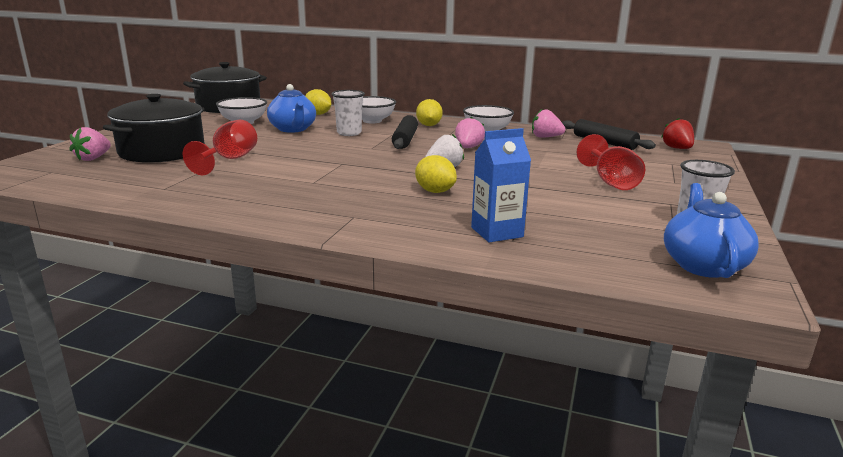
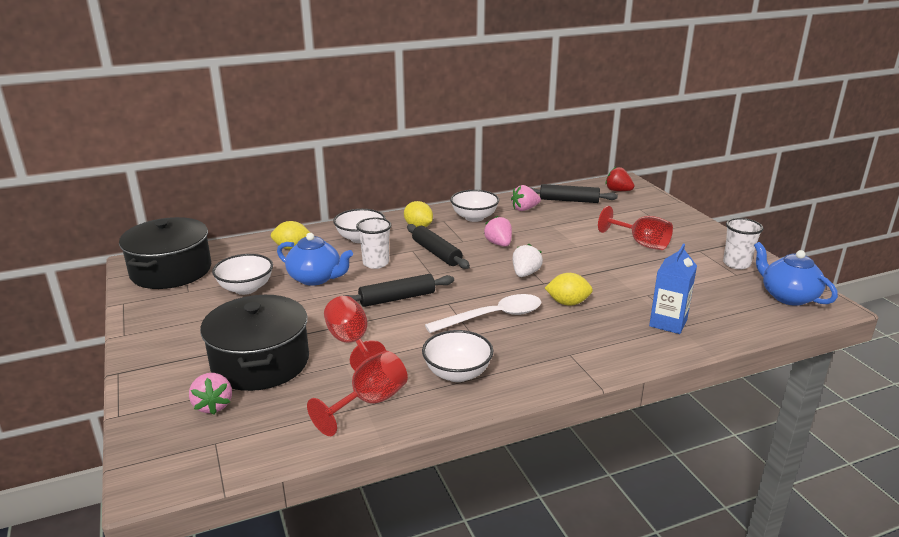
camera: 40 degrees left, 5 degrees up
none -> red goblet [307,351,408,436]
none -> black rolling pin [343,274,454,307]
none -> white bowl [422,330,494,382]
none -> white spoon [425,294,541,333]

